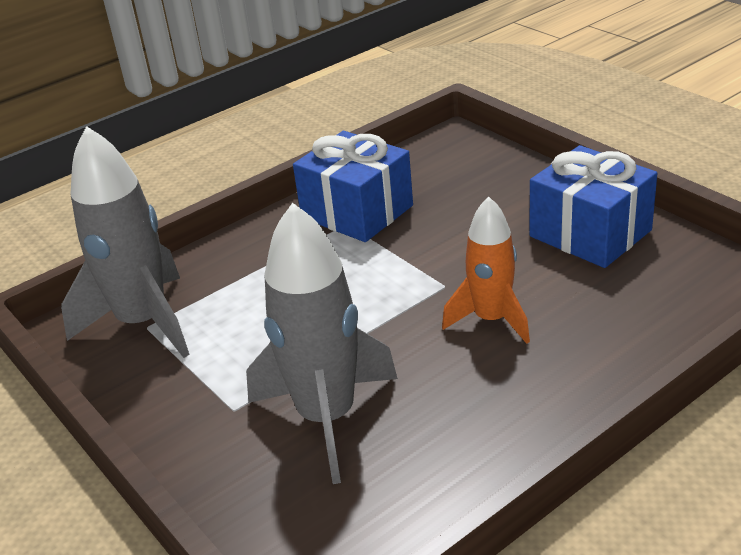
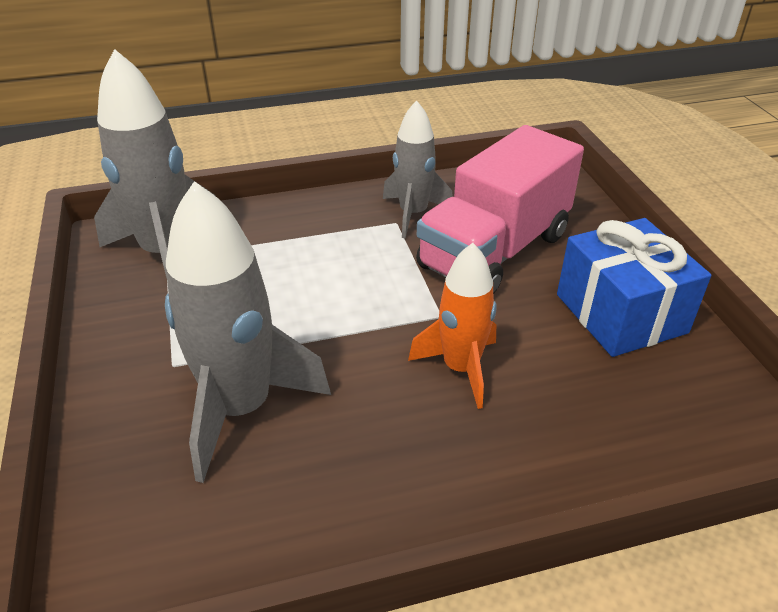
camera: 20 degrees right, 5 degrees up
blue gift [293,131,413,242] -> grey rocket [383,100,453,239]
none -> pink truck [416,125,584,294]

